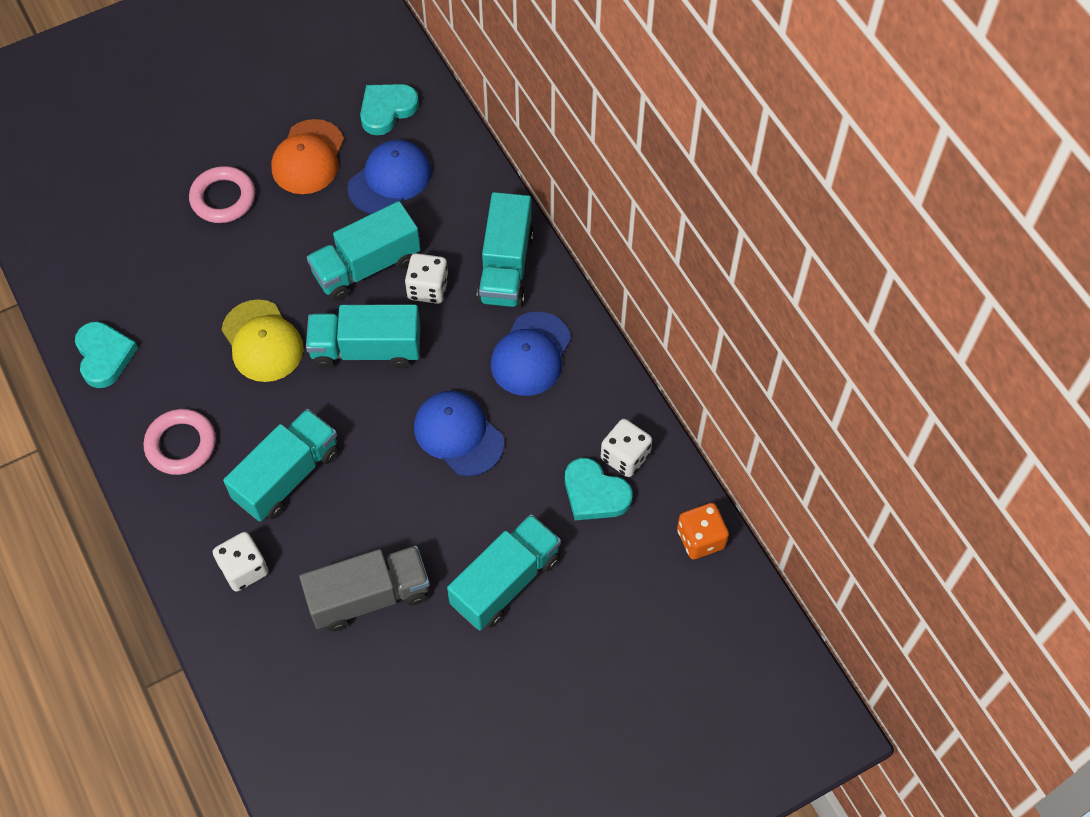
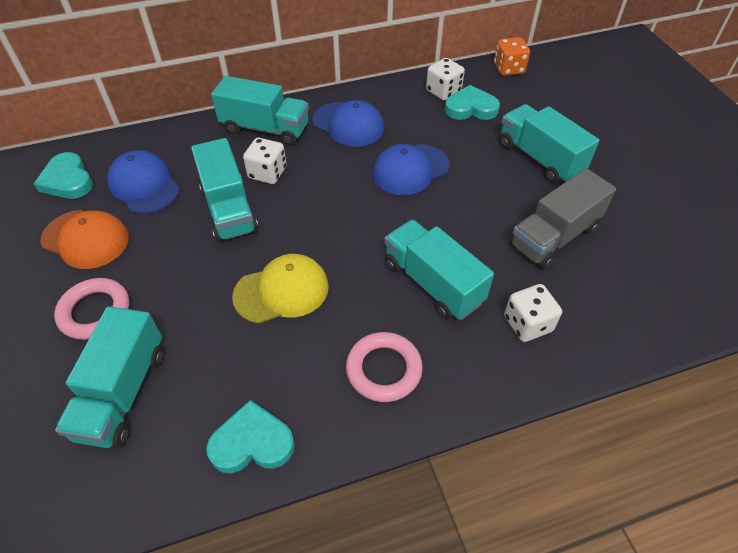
camera: 80 degrees left, 10 degrees down
grey truck [299,546,430,631] -> grey truck turned 120 degrees counterclockwise [510,168,616,269]
turquoise truck [306,305,421,369] -> turquoise truck moved to [55,306,163,448]
turquoise heart [565,458,633,520] -> turquoise heart turned 135 degrees counterclockwise [444,85,500,120]

